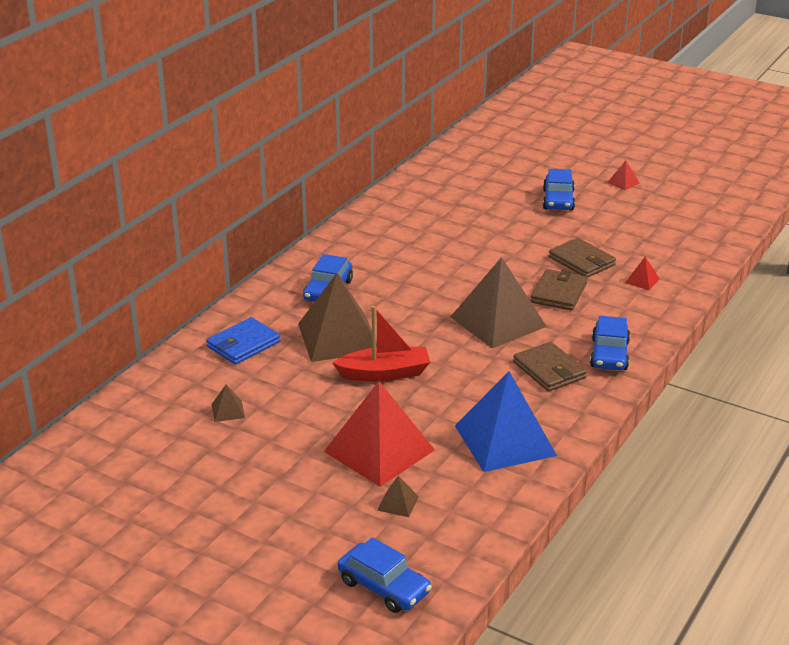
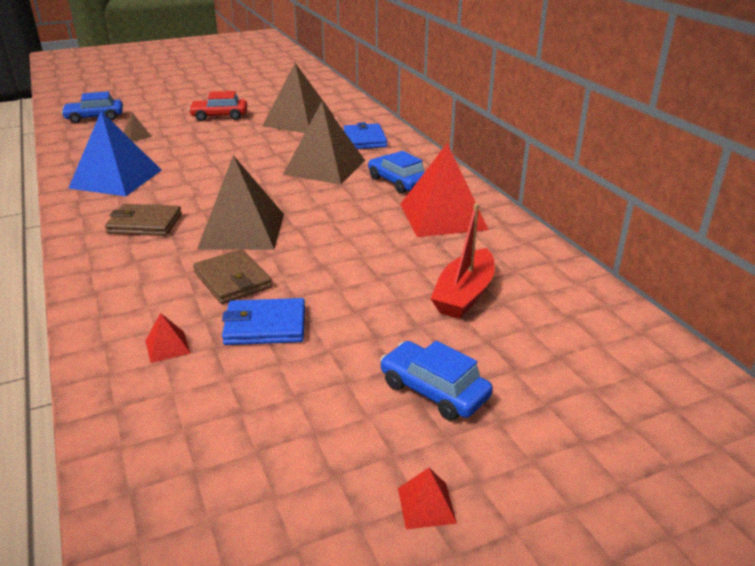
camera: 125 degrees right, 0 degrees up
brown pyramid [212,385,245,422] -> brown pyramid [262,63,334,133], size x2.50
red pyramid [324,381,435,487] -> red pyramid moved to [400,143,489,237]
red boat [332,306,430,382] -> red boat moved to [430,203,495,319]
brown wallet [549,238,616,278] -> blue wallet [222,298,305,345]
blue car [590,316,630,370] -> none
none -> red car [188,91,247,121]

